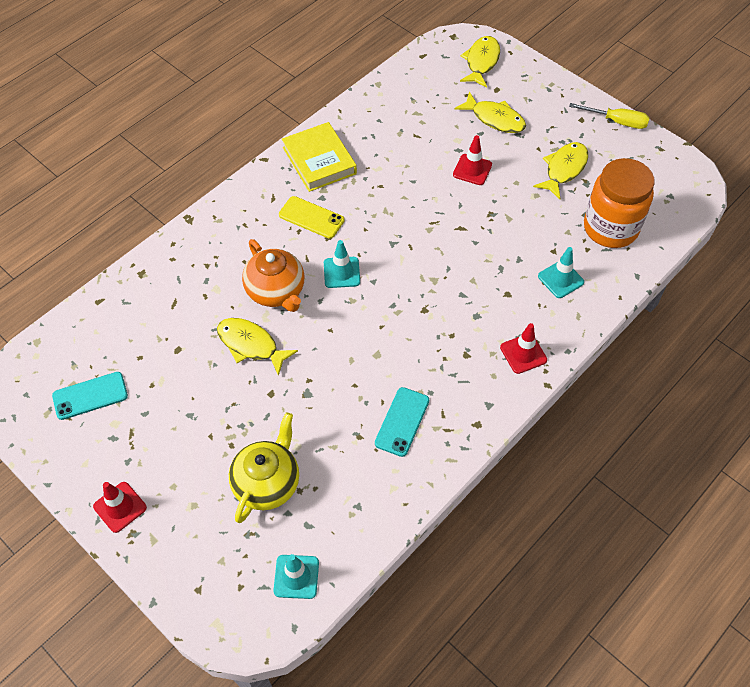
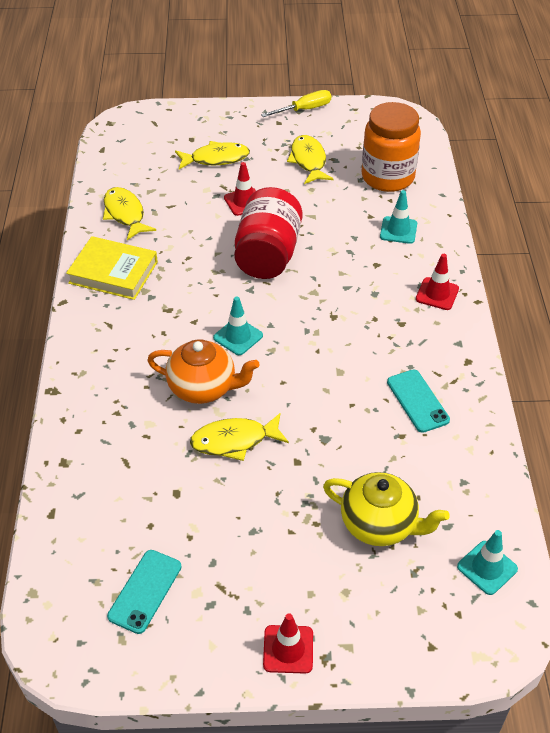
camera: 45 degrees left, 10 degrees down
yellow teapot [229,412,299,523] -> yellow teapot turned 135 degrees clockwise [323,472,450,546]
yellow phone [279,196,344,239] -> none
yellow fish [460,36,500,88] -> yellow fish moved to [103,187,156,240]
none -> red jar [234,187,302,279]

